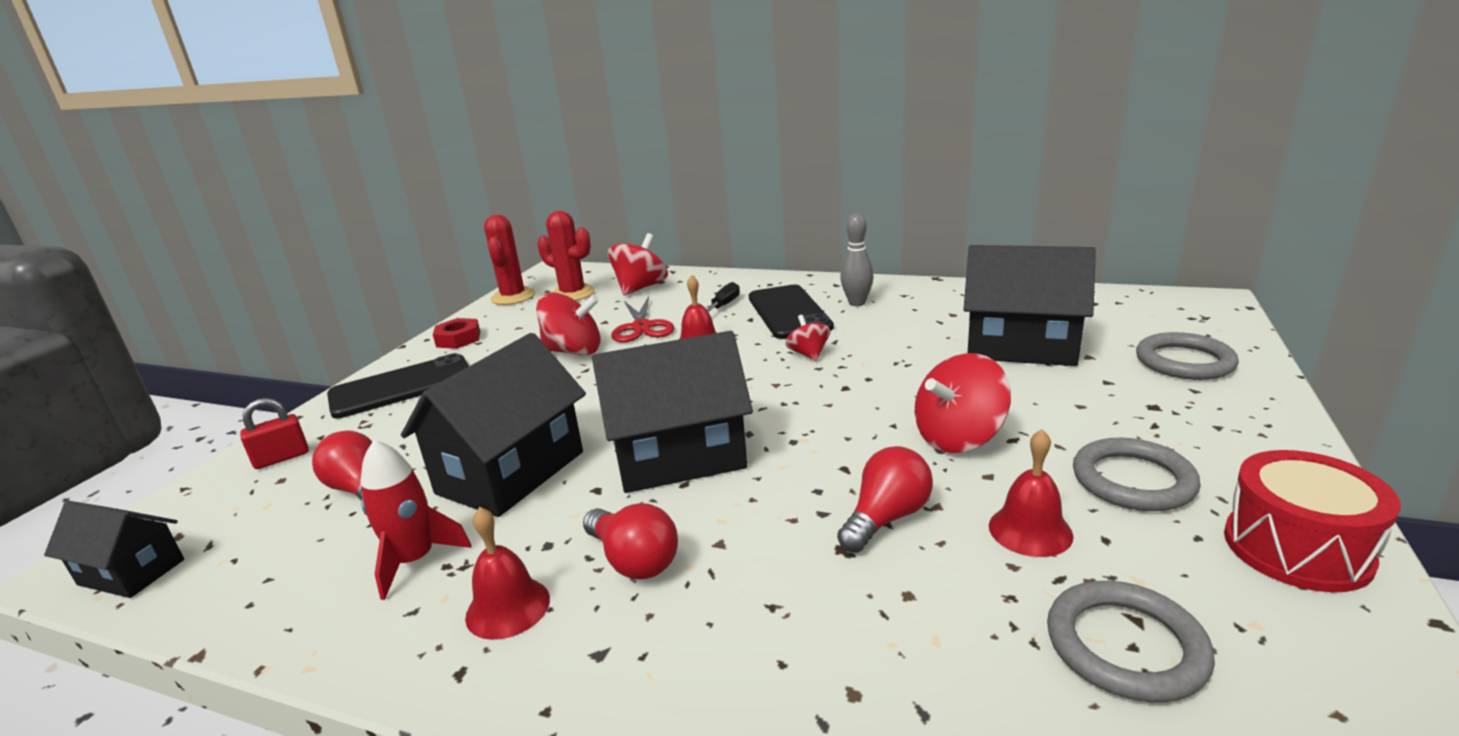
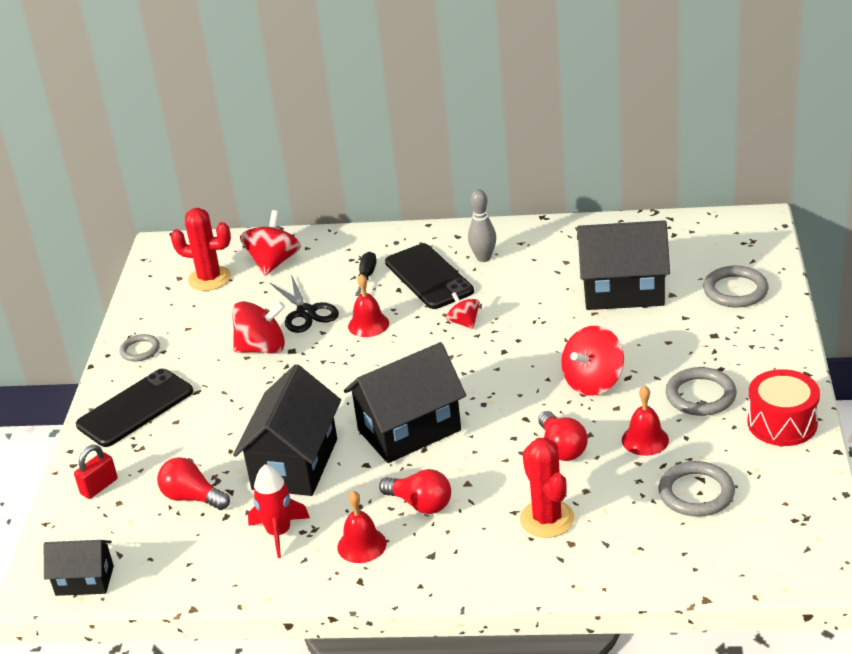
camera: 15 degrees left, 10 degrees up
red nut [433,318,480,349] -> grey ring [119,334,160,362]
red cactus [484,215,535,305] -> red cactus moved to [520,437,575,538]
red scissors [611,297,674,343] -> black scissors [270,274,339,333]
red light bulb [837,446,933,553] -> red light bulb turned 135 degrees clockwise [538,411,588,461]

